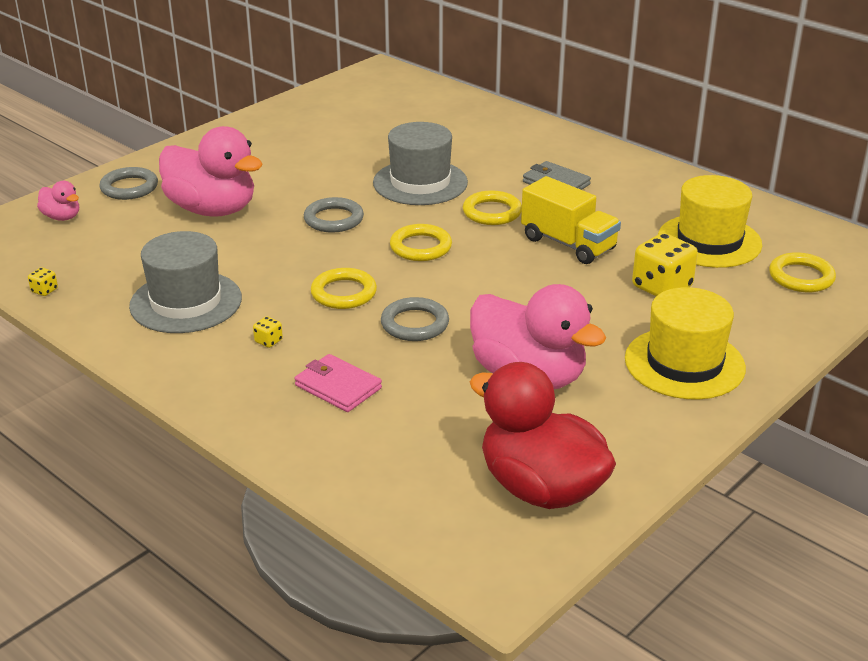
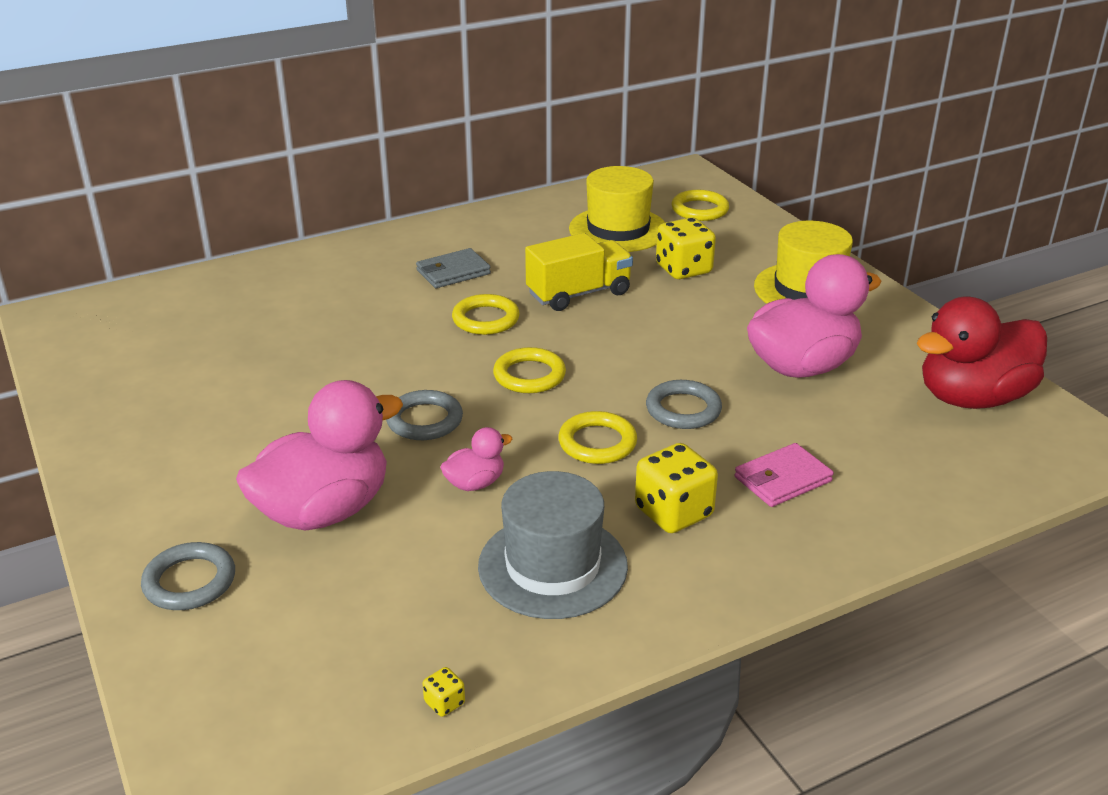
camera: 70 degrees left, 0 degrees up
pink duck [37,181,79,221] -> pink duck moved to [440,427,512,491]
yellow dice [253,316,283,348] -> yellow dice [635,443,718,533], size x2.31
grey hat [373,122,468,205] -> none

